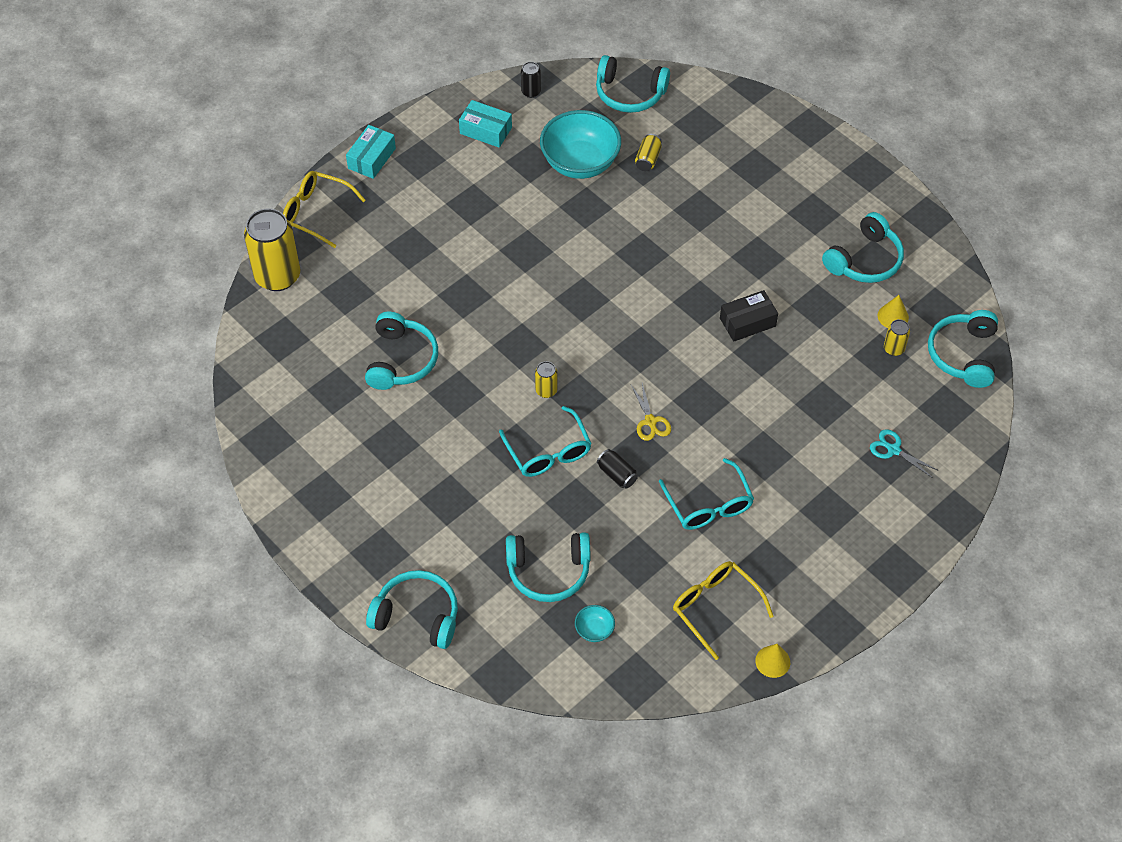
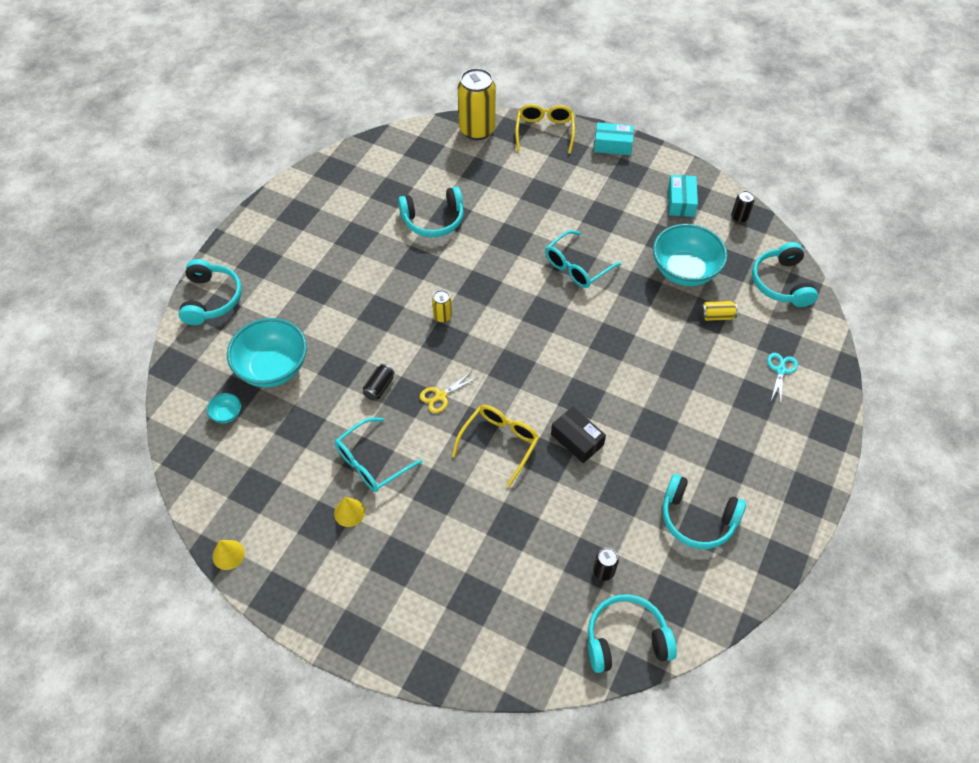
camera: 70 degrees right, 0 degrees up
turquoise glasses [499,406,592,477] -> turquoise glasses moved to [545,230,621,288]
turquoise headphones [506,532,591,602] -> turquoise bowl [227,318,307,387]
yellow glasses [673,561,774,660] -> yellow glasses moved to [452,405,539,487]
turquoise scissors [870,429,939,478] -> turquoise scissors moved to [767,353,798,404]
yellow cone [878,295,909,328] -> yellow cone moved to [334,497,365,527]
yellow can [884,319,910,356] -> black can [593,548,619,581]

